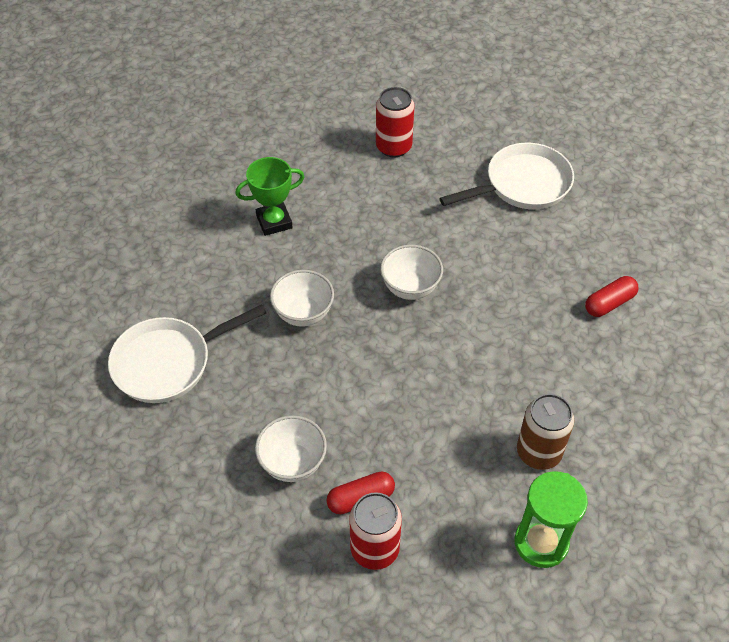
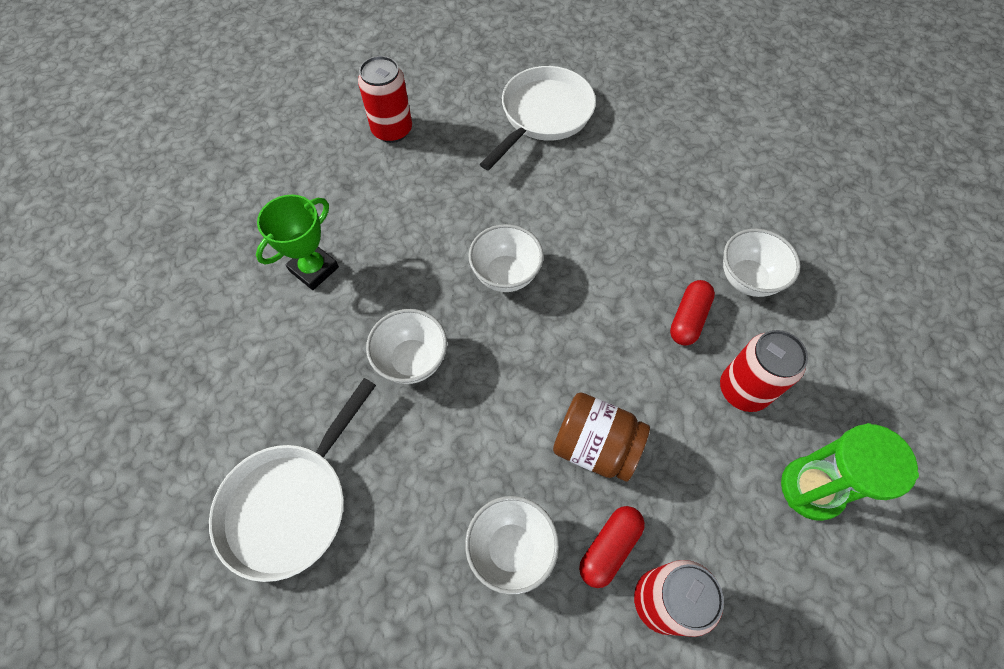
camera: 30 degrees left, 10 degrees up
brown can [517,394,574,470] -> red can [720,330,808,412]
red capsule [585,276,638,317] -> red capsule moved to [670,280,715,346]
none -> brown jar [553,392,650,481]
none -> white bowl [723,229,801,297]

